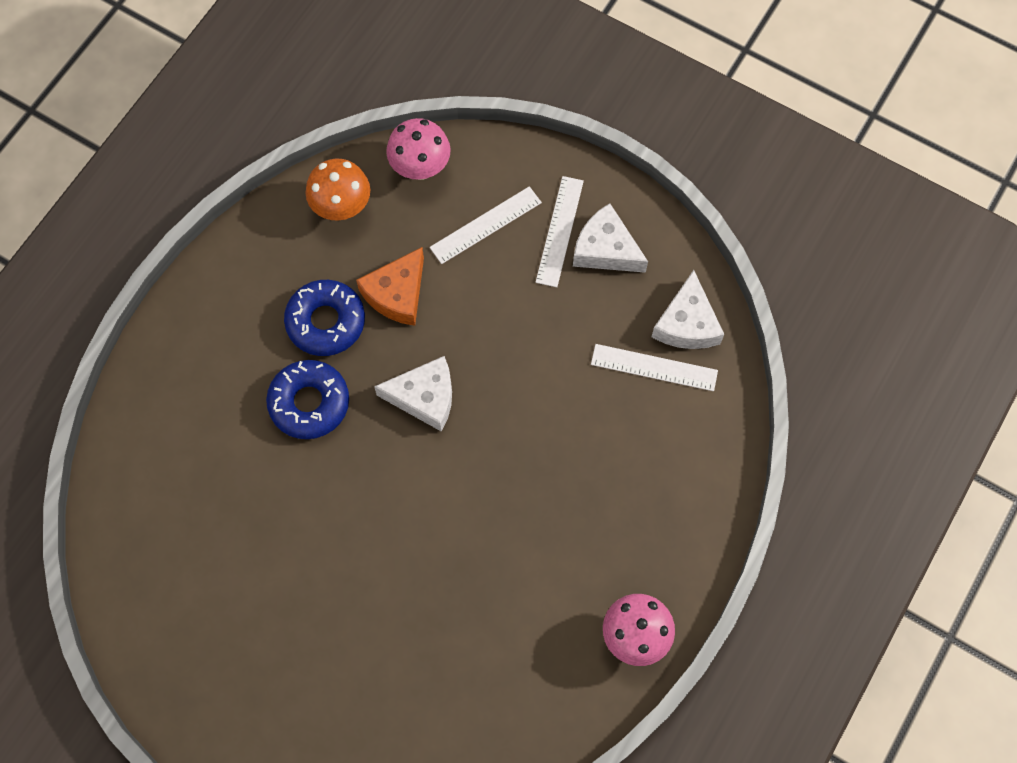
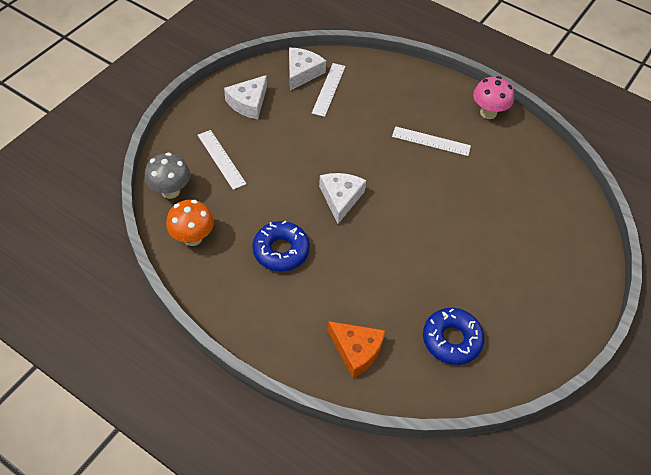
camera: 90 degrees left, 15 degrees down
blue donut [266,360,349,439] -> blue donut moved to [423,308,484,365]
orange cheese [356,247,424,326] -> orange cheese moved to [328,321,385,378]
pink mushroom [386,118,451,180] -> grey mushroom [145,152,190,199]
white ruler [536,176,584,287] -> white ruler moved to [392,126,471,156]
white cheese [652,270,724,349] -> white cheese turned 75 degrees counterclockwise [289,48,326,91]

